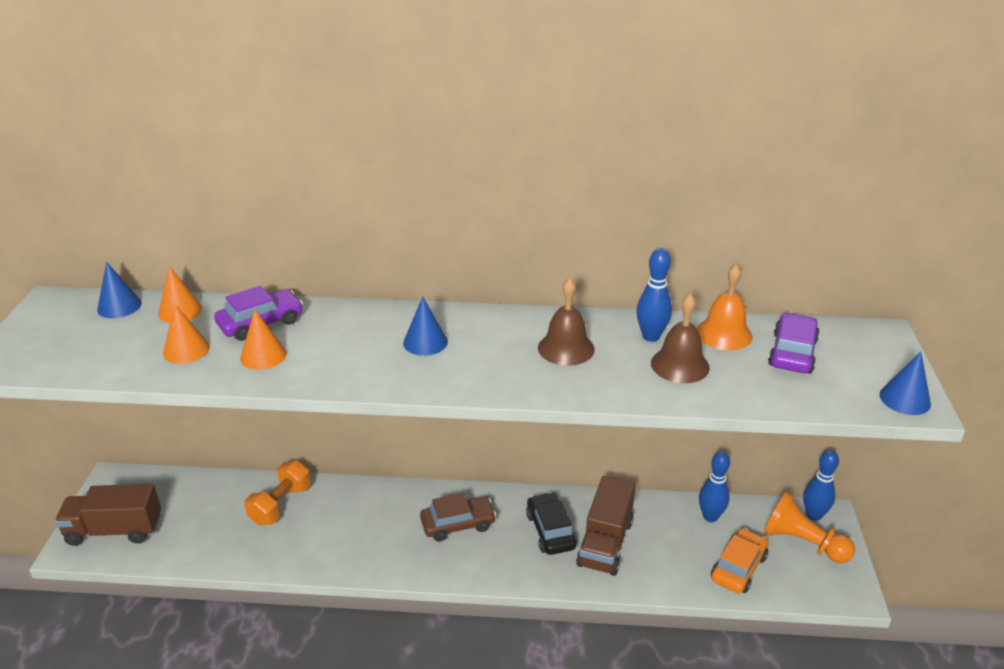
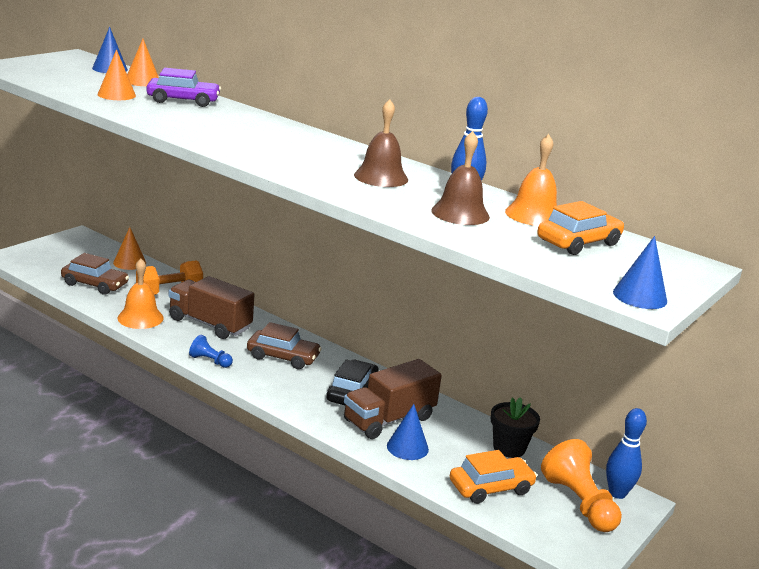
camera: 30 degrees right, 10 degrees down
brown truck [55,484,161,546] -> brown truck moved to [169,276,254,339]
orange cone [240,310,287,370] -> orange cone moved to [113,227,146,270]
blue cone [403,297,448,356] -> blue cone moved to [387,404,429,460]
blue bowling pin [699,451,730,522] -> black flower pot [491,397,540,458]
purple car [768,313,820,373] -> orange car [537,201,624,255]
none -> brown car [61,253,129,295]
none -> orange bell [118,259,164,329]
none -> blue pawn [189,335,233,368]

